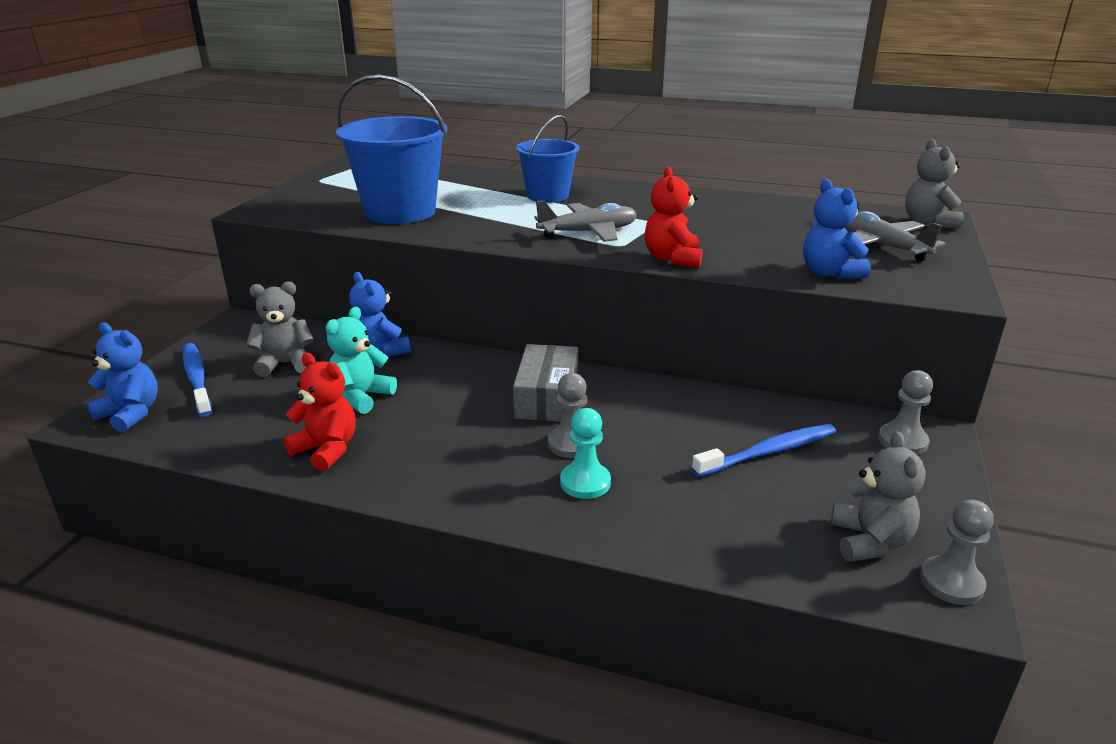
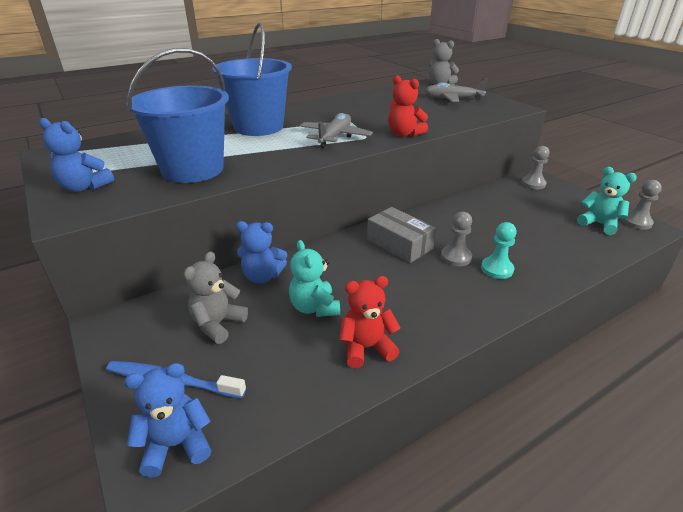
camera: 50 degrees left, 5 degrees up
blue bucket [516,115,580,203] -> blue bucket [212,22,292,136], size x1.59
blue toothbrush [692,424,836,477] -> none
blue teddy bear [803,179,871,279] -> blue teddy bear moved to [39,118,114,192]
grey teddy bear [831,431,926,562] -> turquoise teddy bear [577,167,637,235]

